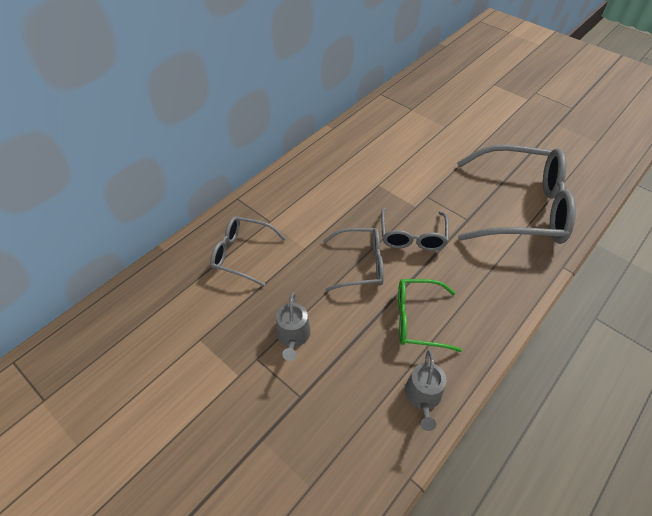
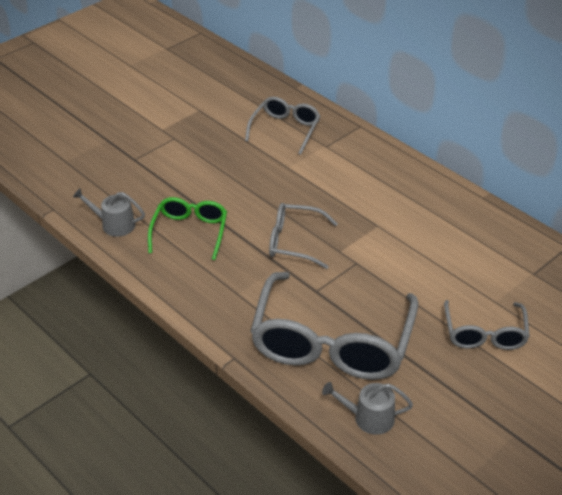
camera: 95 degrees right, 10 degrees down
grey watering can [276,292,311,361] -> grey watering can moved to [322,382,413,435]
grey glasses [323,228,384,291] -> grey glasses moved to [444,300,530,350]

